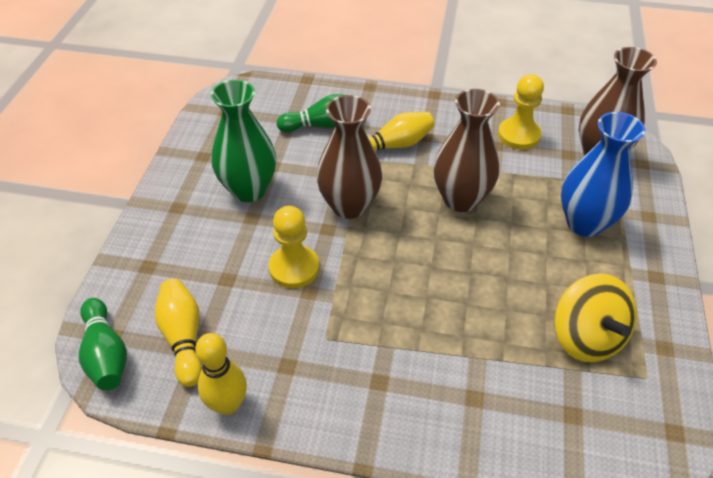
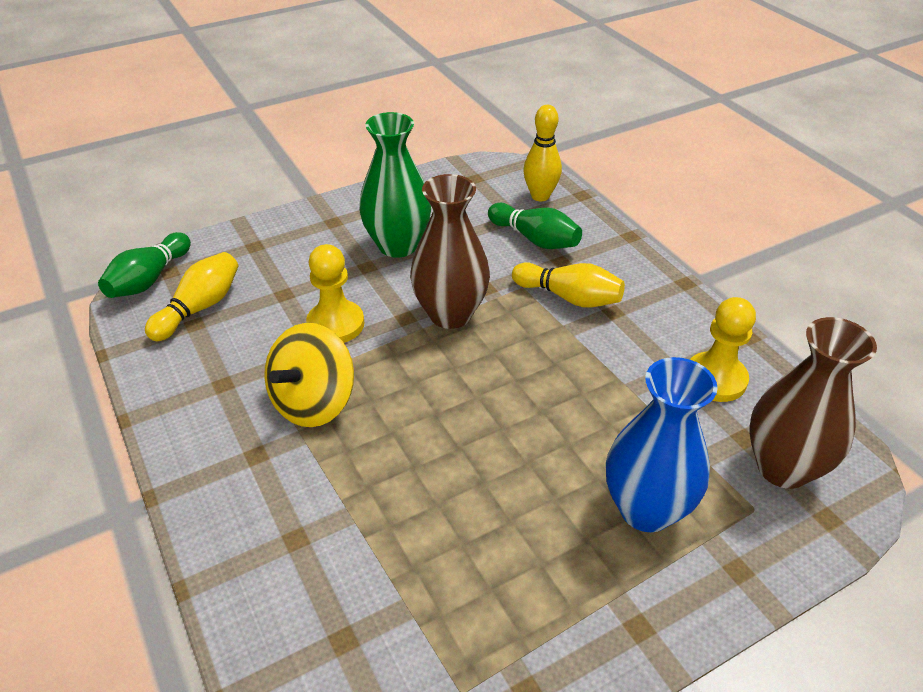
camera: 50 degrees right, 5 degrees down
yellow bowling pin [195,333,247,415] -> yellow bowling pin moved to [523,105,562,201]
brown vase [434,89,500,212] -> none
yellow spinning top [554,273,637,362] -> yellow spinning top moved to [264,323,354,427]

